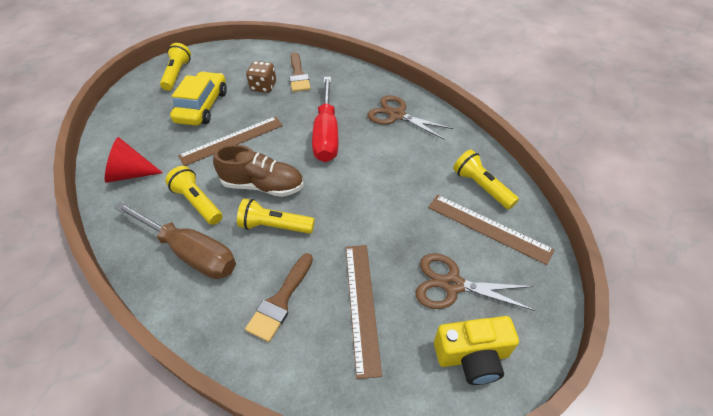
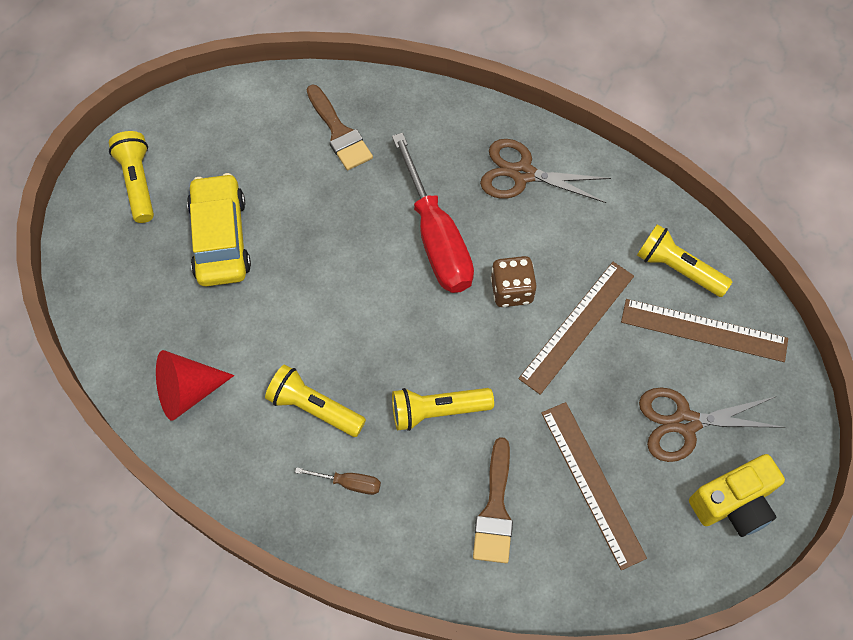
camera: 20 degrees left, 15 degrees up
brown screwdriver [115,202,236,279] -> brown screwdriver [295,467,381,495], size x0.42
brown ruler [178,116,283,166] -> brown ruler moved to [518,262,634,395]
brown shoe [213,145,304,197] -> none
brown dice [246,61,276,93] -> brown dice moved to [491,256,537,307]

